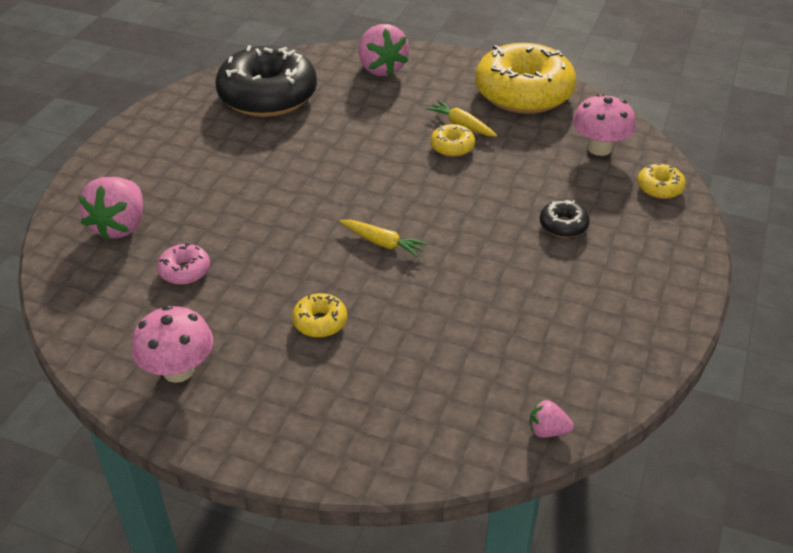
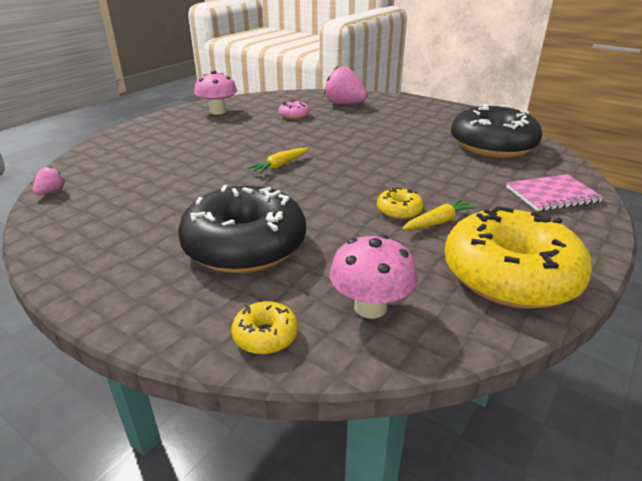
camera: 105 degrees right, 10 degrees down
yellow donut [292,293,347,338] -> none
pink strawberry [359,24,409,77] -> pink notebook [506,174,604,211]
black donut [540,200,590,238] -> black donut [178,185,306,273], size x2.39

